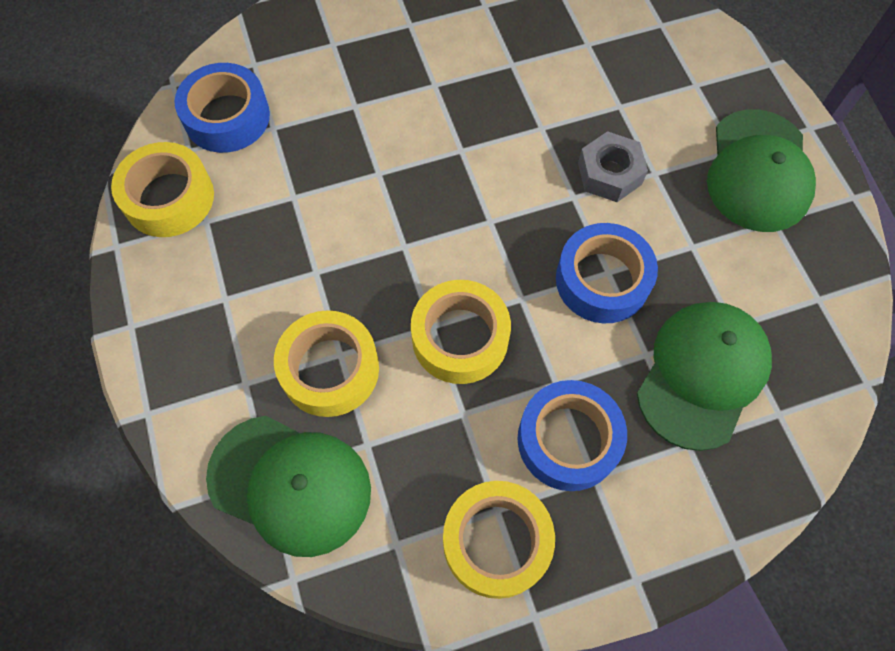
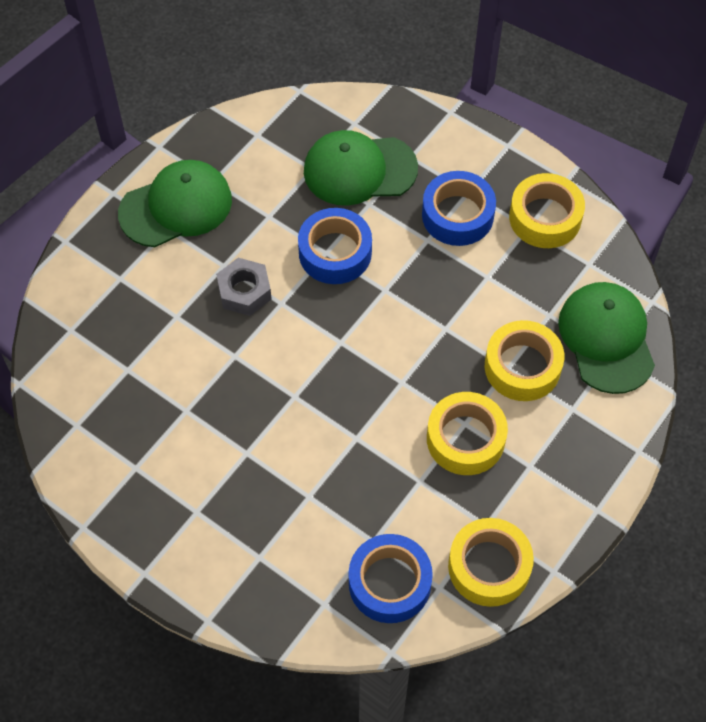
camera: 125 degrees left, 5 degrees down
yellow tape [411,280,511,384] -> yellow tape moved to [427,392,508,475]

